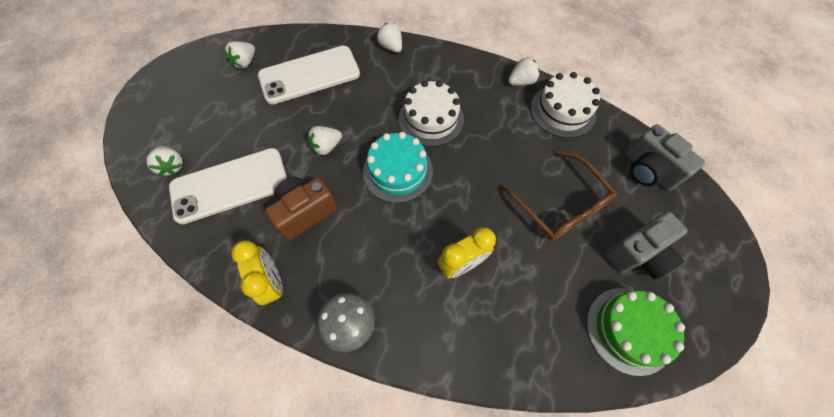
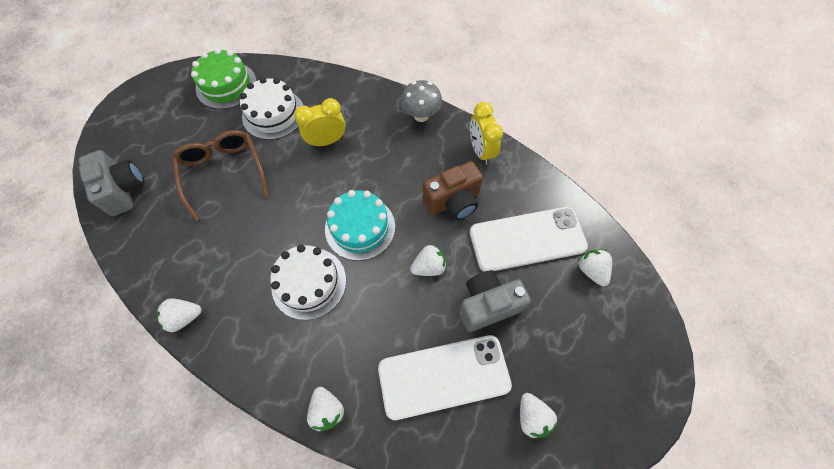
camera: 170 degrees left, 0 degrees up
white strawberry [224,41,255,69] -> white strawberry turned 120 degrees clockwise [520,393,558,439]
white cake [531,72,600,138] -> white cake moved to [240,77,304,140]
grey camera [605,212,688,279] -> grey camera moved to [459,270,531,332]

